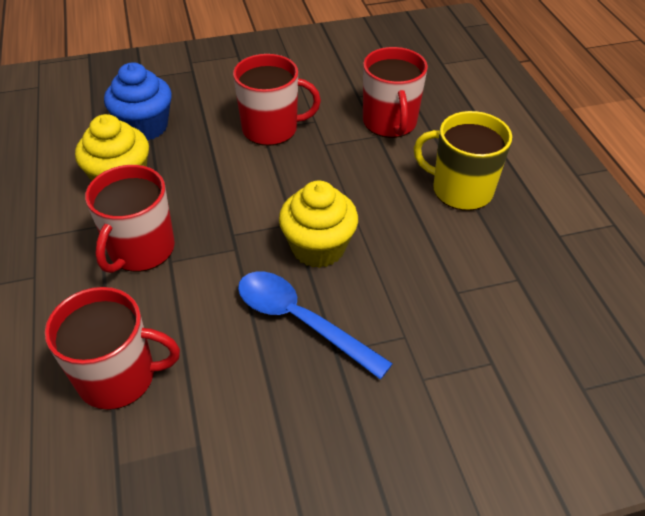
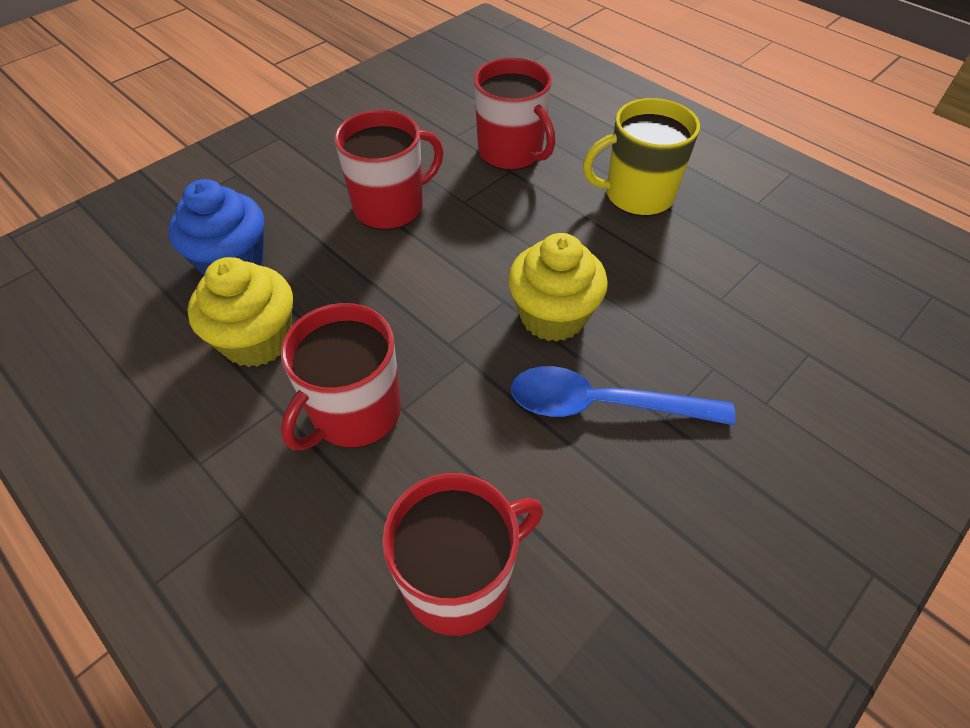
camera: 30 degrees left, 5 degrees up
red mug [85,165,175,273] -> red mug turned 45 degrees clockwise [281,303,401,450]

